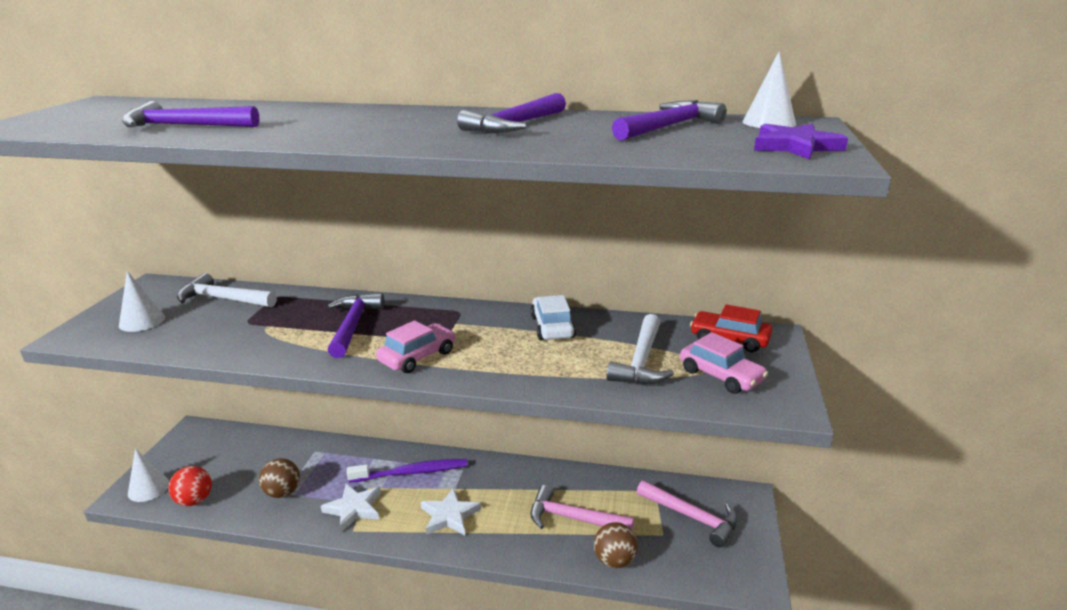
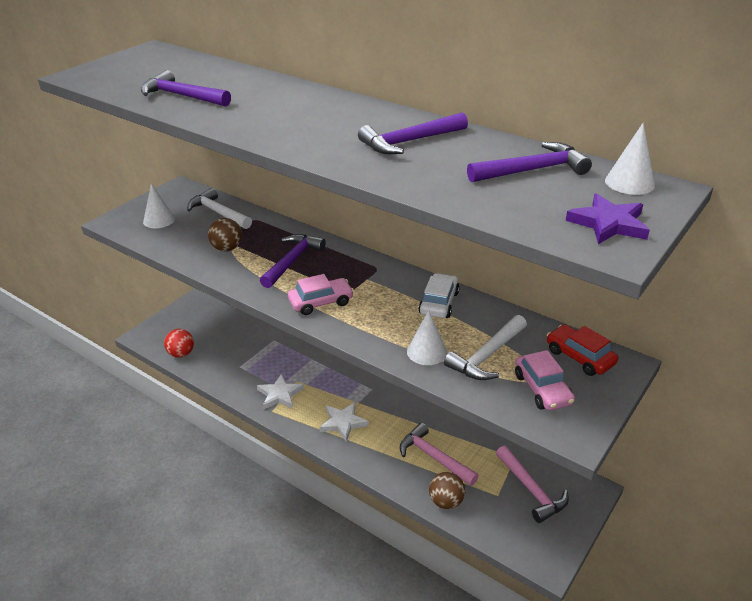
camera: 25 degrees right, 10 degrees up
white cone [128,449,169,502] -> white cone moved to [407,310,447,365]
brown ball [259,458,300,498] -> brown ball moved to [208,218,242,251]
purple toothbrush [347,459,467,483] -> none

